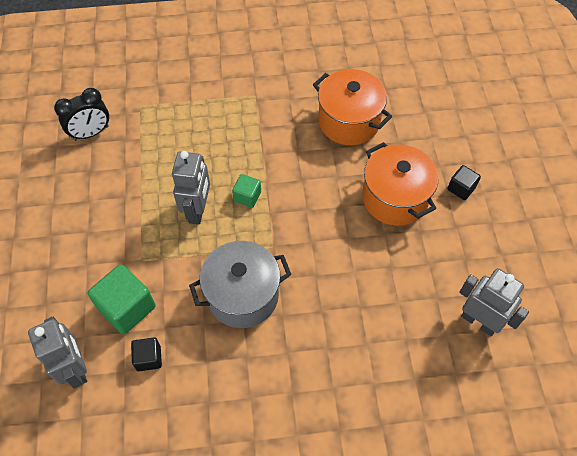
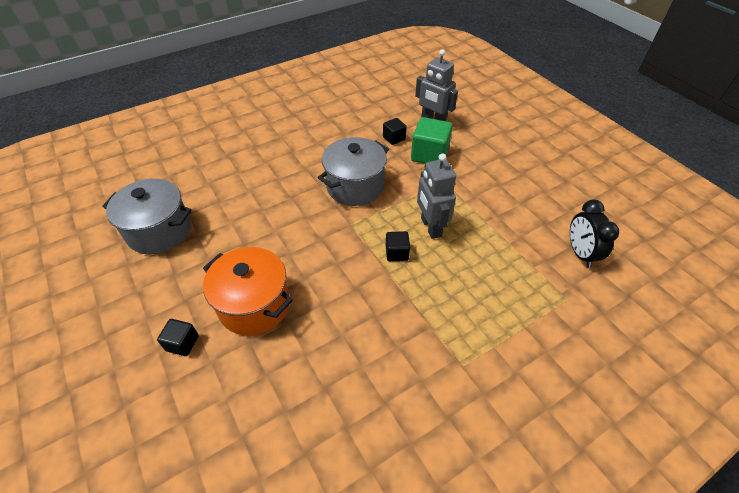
camera: 155 degrees right, 10 degrees down
black clock [54,88,109,141] -> black clock turned 45 degrees counterclockwise [570,200,619,268]
green cube [232,174,261,208] -> black cube [386,231,410,261]
orange pot [313,69,392,145] -> none
grey robot [459,268,529,336] -> grey pot [102,178,192,254]

